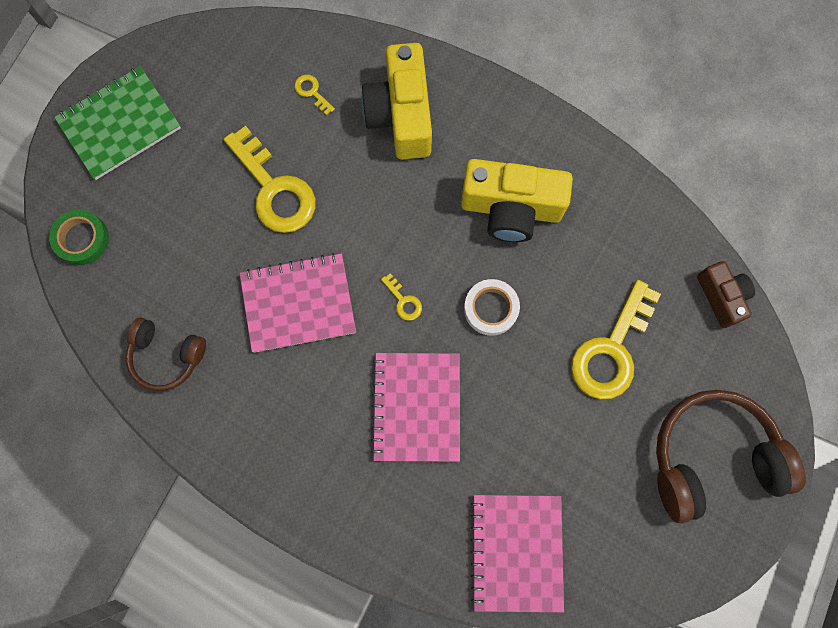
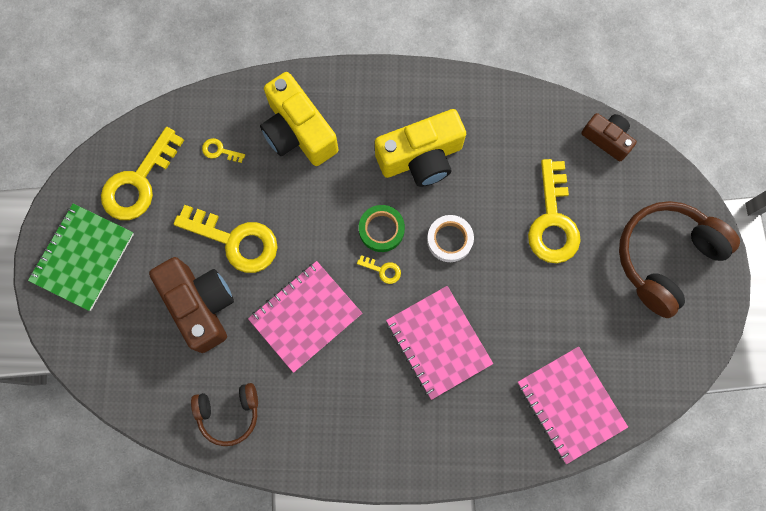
camera: 30 degrees left, 0 degrees up
green tape [49,209,109,265] -> green tape moved to [359,205,405,252]
none -> yellow key [101,127,184,220]
none -> brown camera [149,257,234,353]

